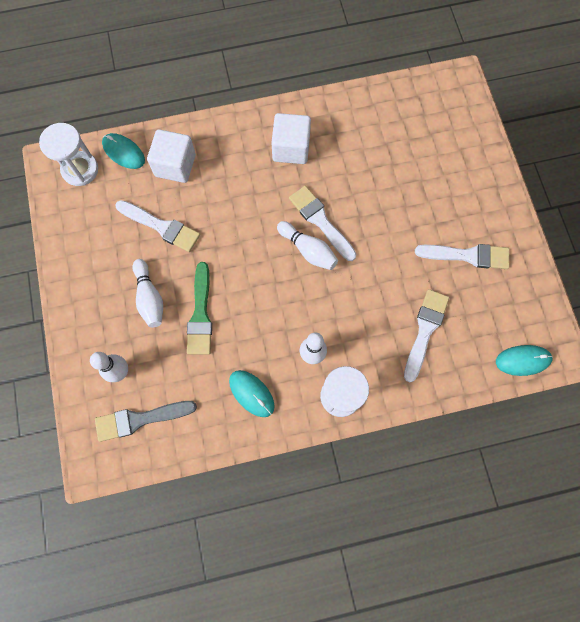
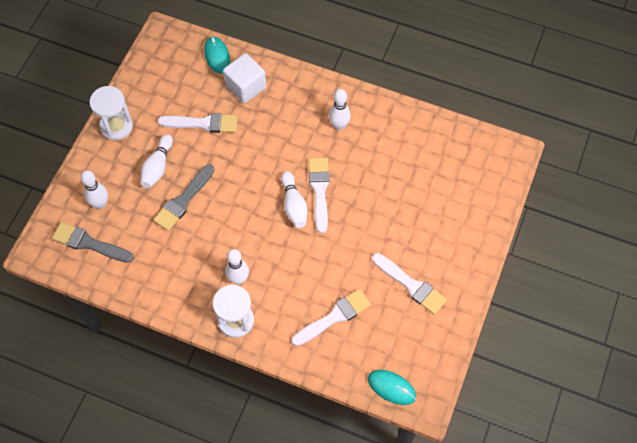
camera: 35 degrees right, 10 degrees down
white hourglass [39,123,98,186] -> white hourglass moved to [90,86,133,140]
white brush [115,200,200,252] -> white brush turned 60 degrees counterclockwise [158,113,238,133]
green brush [187,262,212,355] -> grey brush [153,164,215,231]
turquoise mouse [229,370,275,417] -> none
white cube [271,113,311,164] -> white bowling pin [329,89,351,130]

